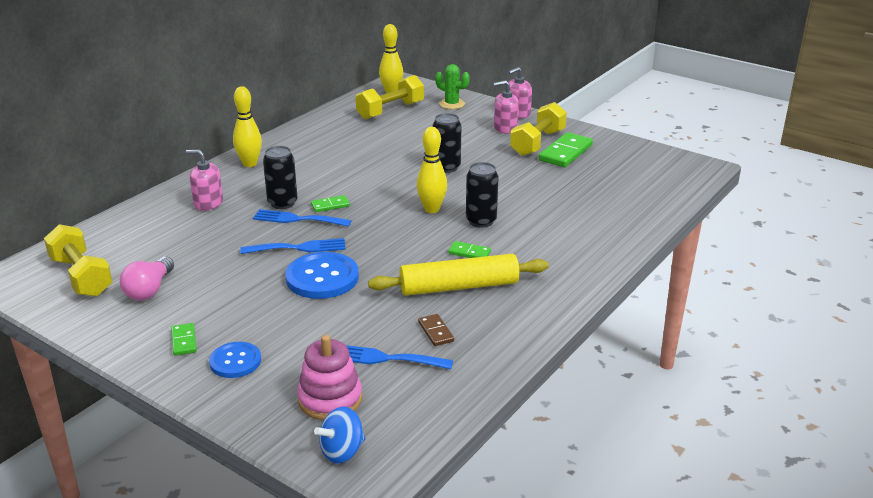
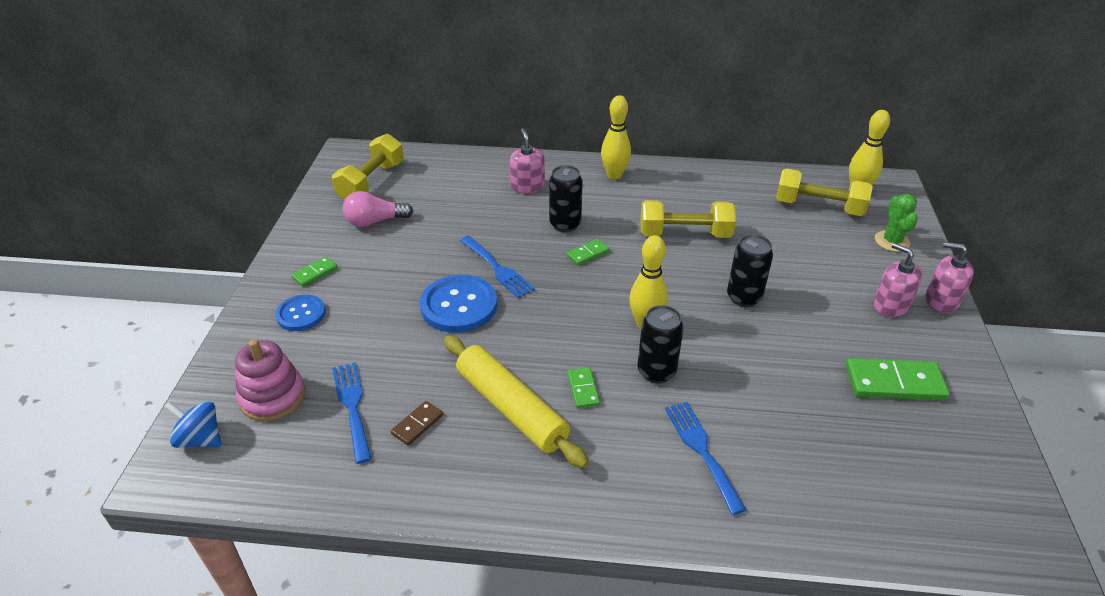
camera: 60 degrees right, 10 degrees up
blue fork [253,209,352,227] -> blue fork moved to [665,402,746,515]
green domino [311,195,350,212] -> green domino turned 75 degrees counterclockwise [567,239,609,265]
yellow dumbbell [510,102,567,156] -> yellow dumbbell moved to [641,200,736,238]

